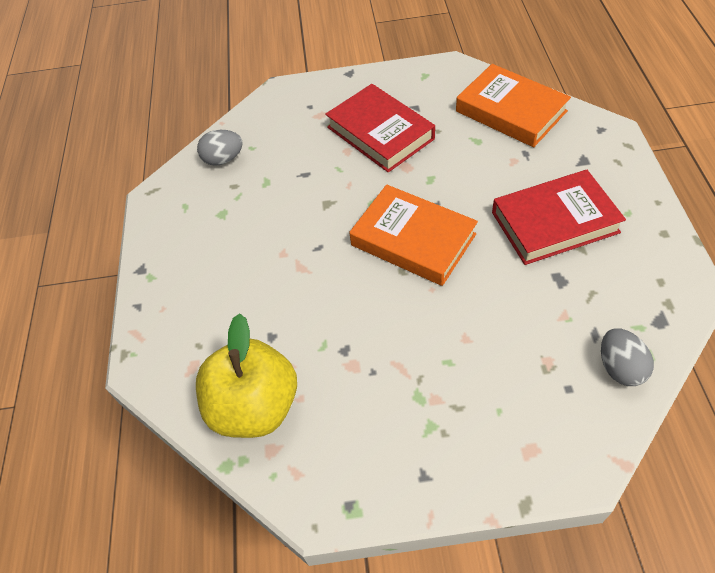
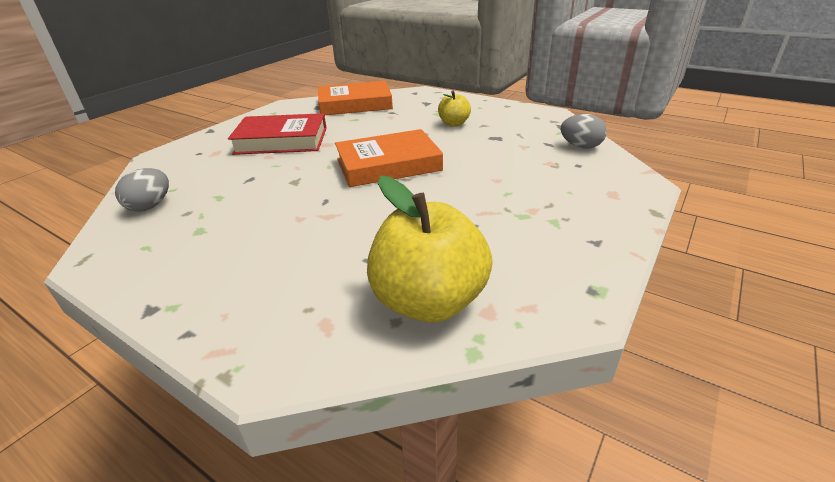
camera: 55 degrees left, 20 degrees down
red book [492,170,626,265] -> yellow apple [438,91,471,127]

